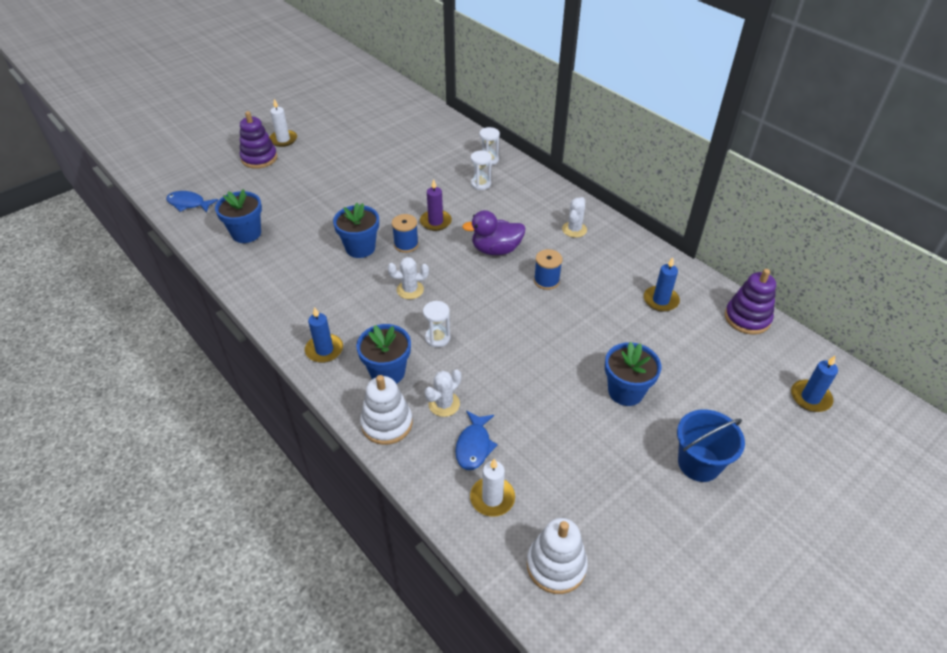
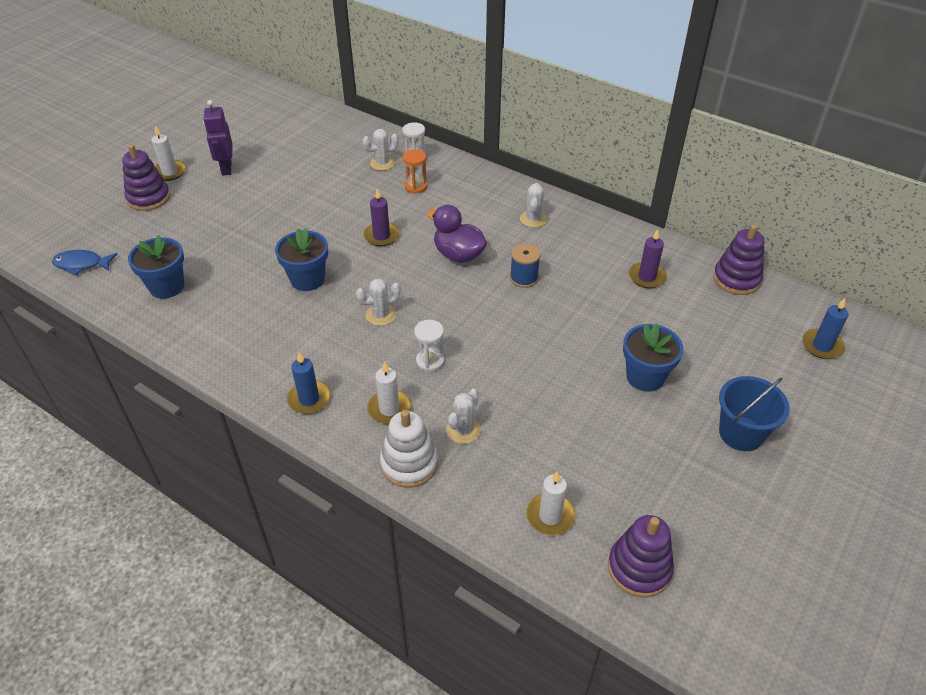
camera: 15 degrees left, 0 degrees up
blue flower pot [356,324,411,384] -> white candle [367,361,411,424]
blue spool [392,214,419,253] -> none
blue fish [455,411,498,470] -> none
purple duck [462,210,526,255] -> purple duck turned 60 degrees clockwise [427,205,487,263]
white hourglass [471,151,492,190] -> orange hourglass [403,149,427,194]
white stacking toy [527,518,588,594] -> purple stacking toy [608,515,674,597]
blue candle [644,257,680,312] -> purple candle [629,229,667,288]
none -> purple robot [203,100,233,176]
none -> white cactus [362,129,399,171]

